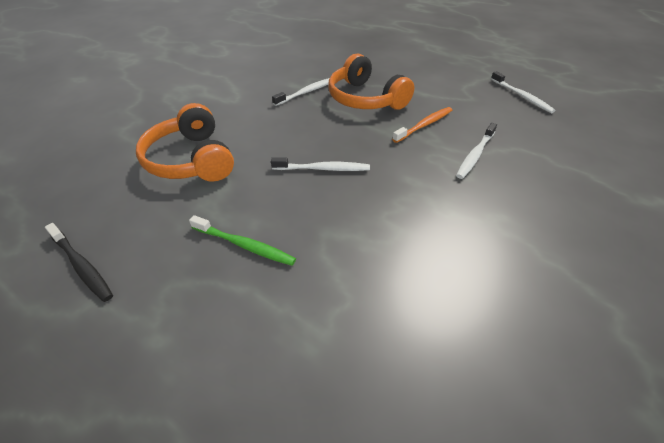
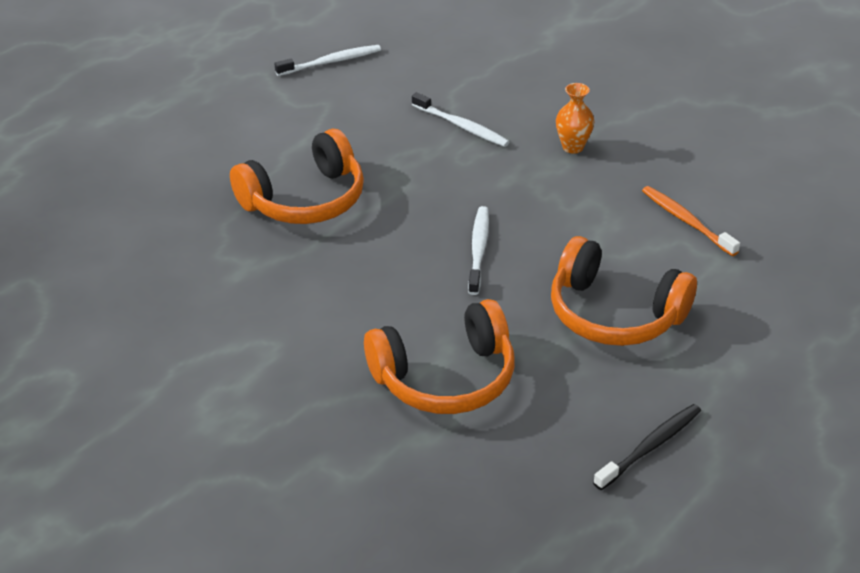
camera: 85 degrees left, 5 degrees down
green toothbrush [189,215,296,266] -> orange headphones [551,236,697,346]
white toothbrush [272,78,330,106] -> none
orange toothbrush [392,107,452,143] -> orange toothbrush moved to [642,186,740,256]
none -> orange vase [556,83,594,154]

